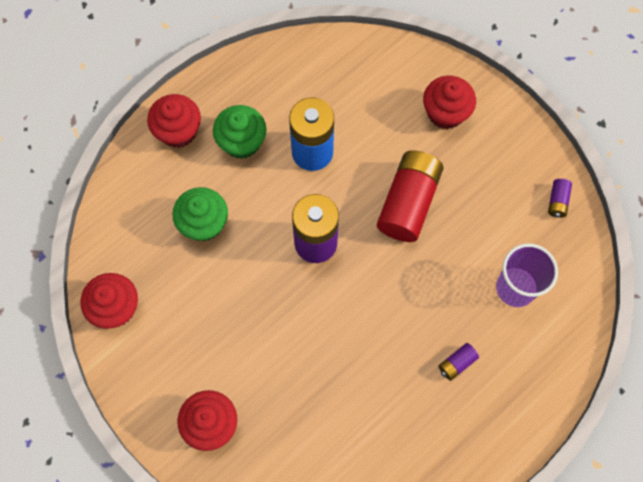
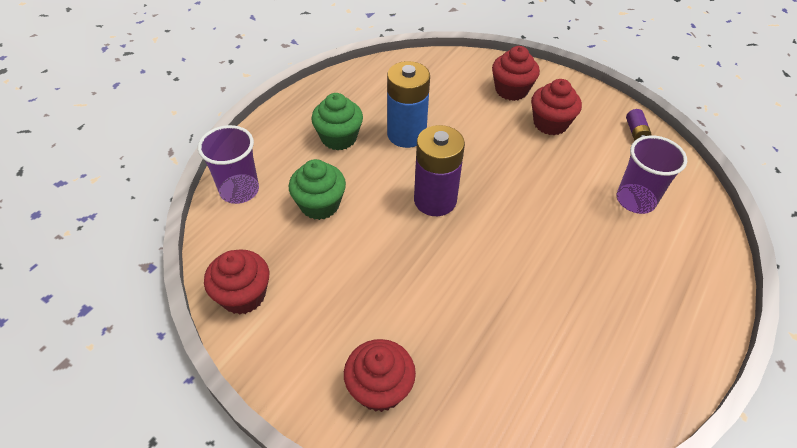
camera: 15 degrees left, 20 degrees down
red cupcake [147,94,201,148] -> red cupcake moved to [531,79,582,135]
red battery [377,150,443,242] -> none
purple battery [438,343,479,381] -> none
none -> purple cup [198,125,259,204]

